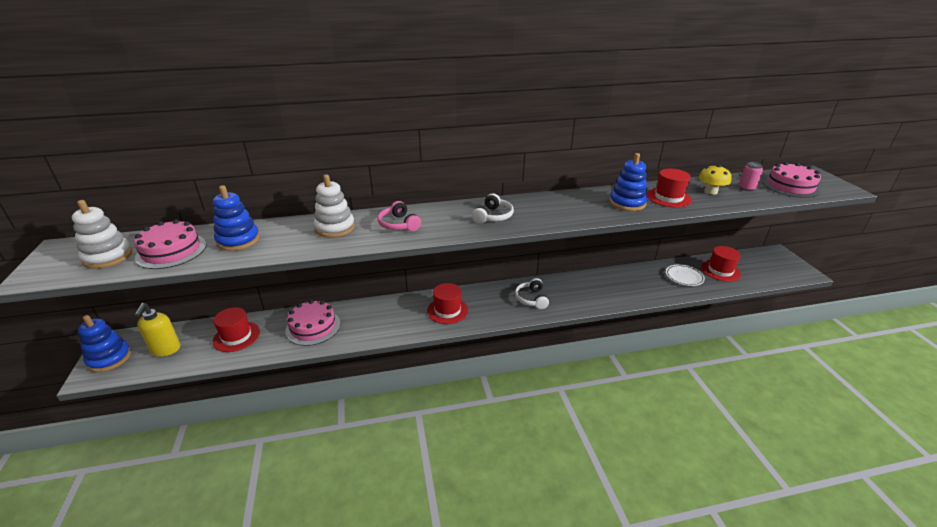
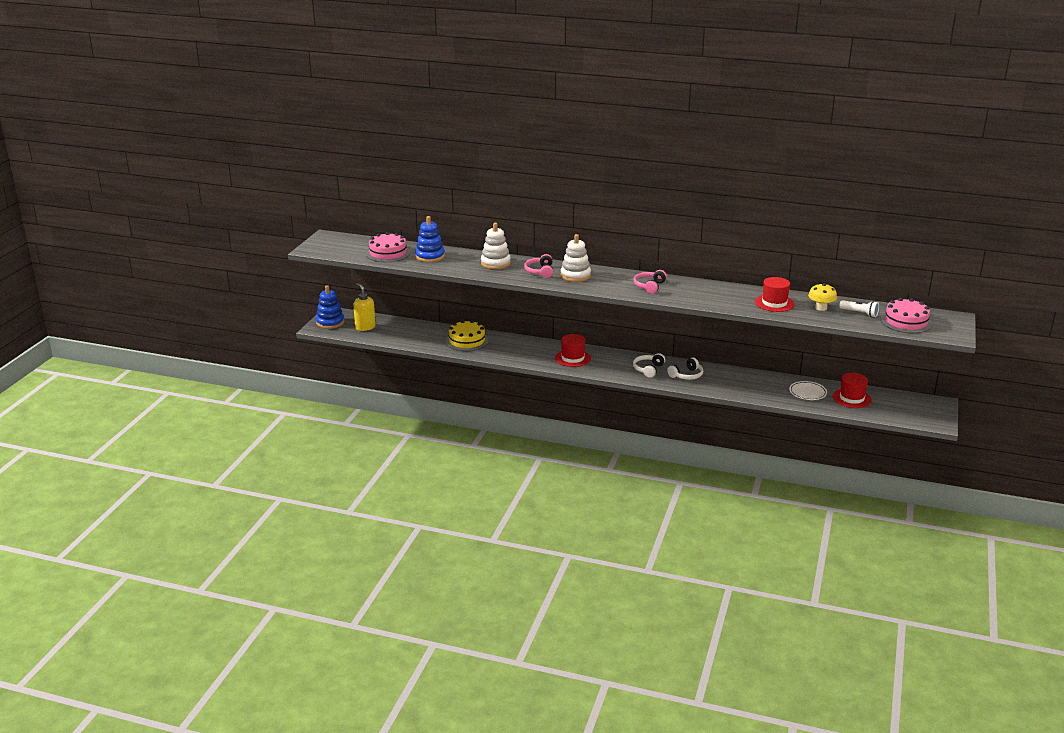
camera: 30 degrees right, 5 degrees down
white stacking toy [72,200,132,269] -> white stacking toy moved to [561,234,591,282]
yellow soap dispenser [135,303,180,357] -> yellow soap dispenser turned 120 degrees clockwise [353,283,376,331]
red hat [212,307,260,352] -> none
pink cake [285,300,341,346] -> yellow cake [445,320,489,351]
white headphones [472,193,514,224] -> white headphones moved to [667,358,703,380]
blue stacking toy [609,153,648,211] -> none
pink can [739,162,763,191] -> white flashlight [839,300,879,317]
none -> pink headphones [633,270,667,294]

